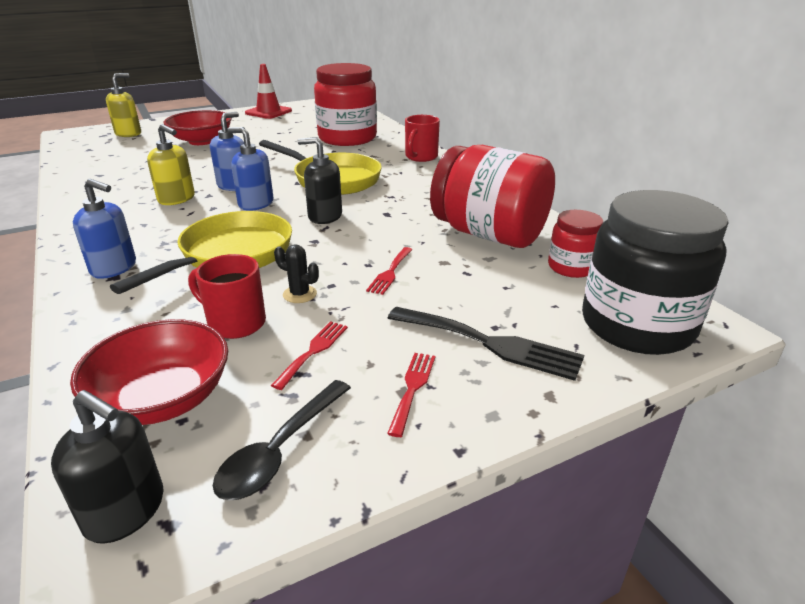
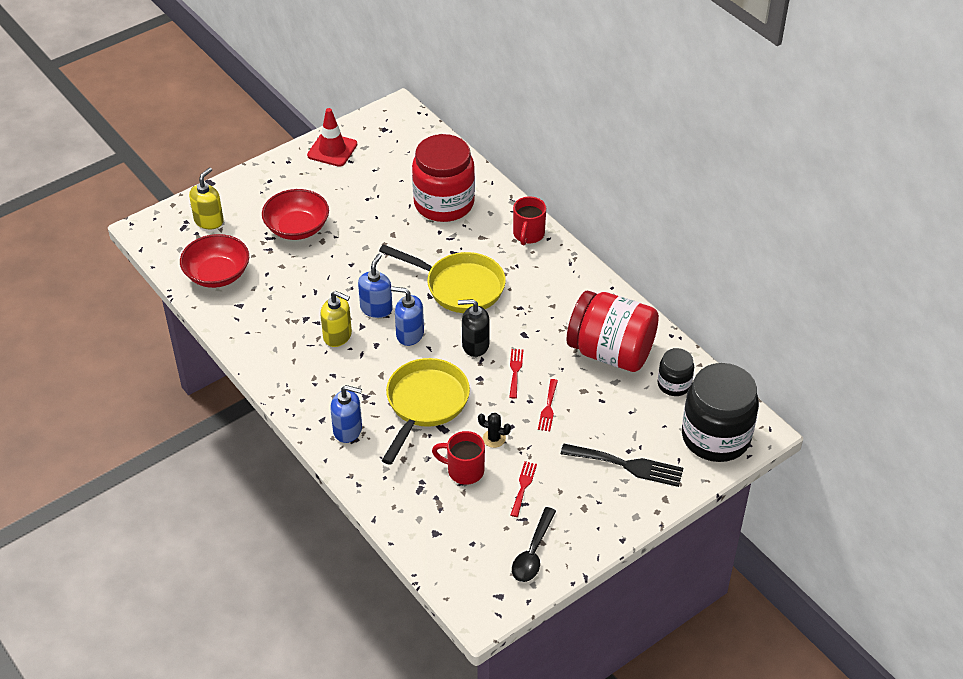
camera: 10 degrees left, 15 degrees up
black soap dispenser [51,390,164,544] -> none
red bowl [70,319,228,425] -> red bowl moved to [180,234,249,288]
red fork [387,353,435,437] -> red fork moved to [509,349,523,398]
red jar [548,210,603,278] -> black jar [657,348,694,396]

